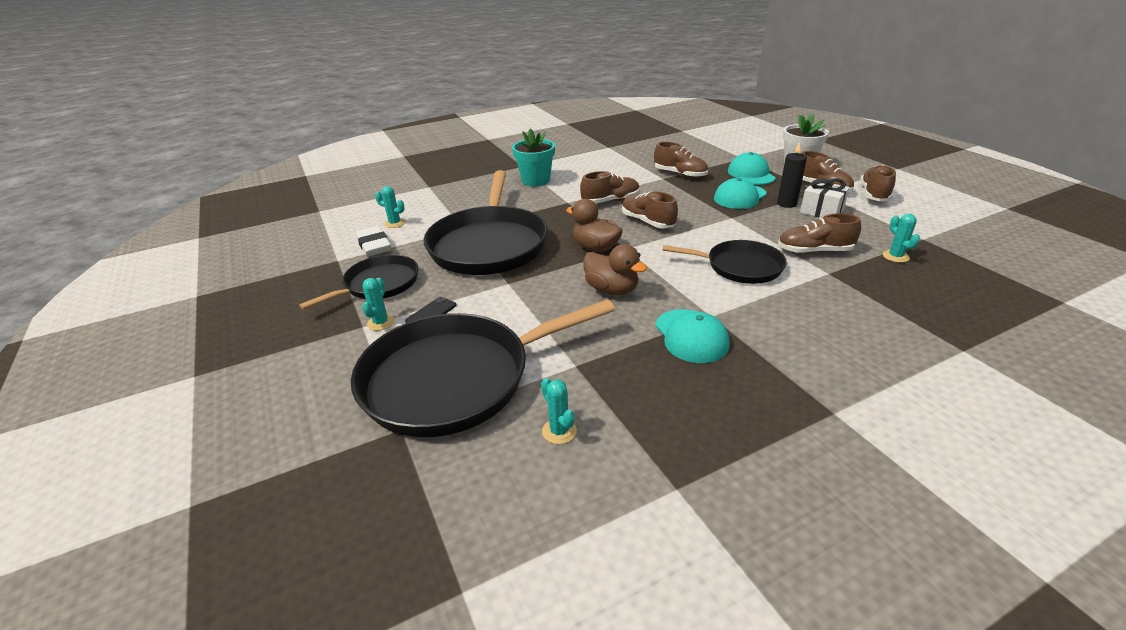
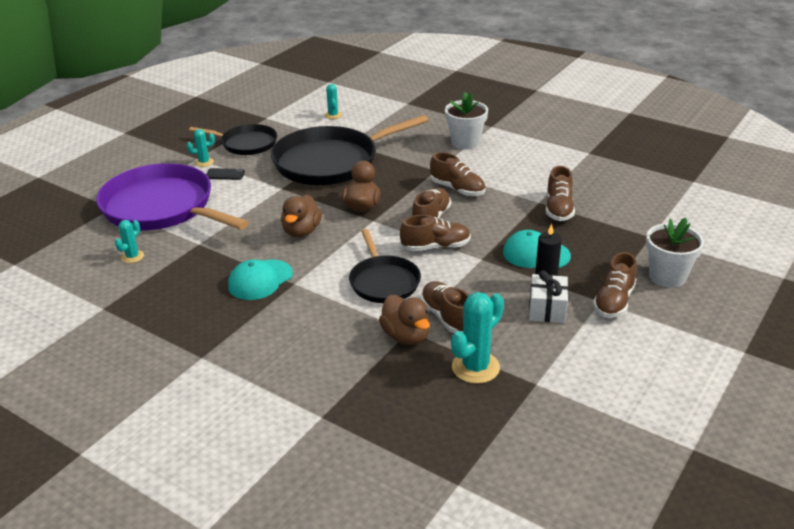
camera: 60 degrees right, 0 degrees up
black pan [351,299,615,437] -> purple pan [96,163,249,230]
white eraser [355,226,391,256] -> none
turquoise flower pot [512,128,555,187] -> white flower pot [445,92,488,150]
turquoise cap [728,152,776,185] -> none
brown shoe [860,165,896,201] -> brown shoe moved to [400,215,471,251]
turquoise cactus [883,214,920,263] -> turquoise cactus [451,292,504,384], size x1.79
none -> brown duck [379,295,430,345]

